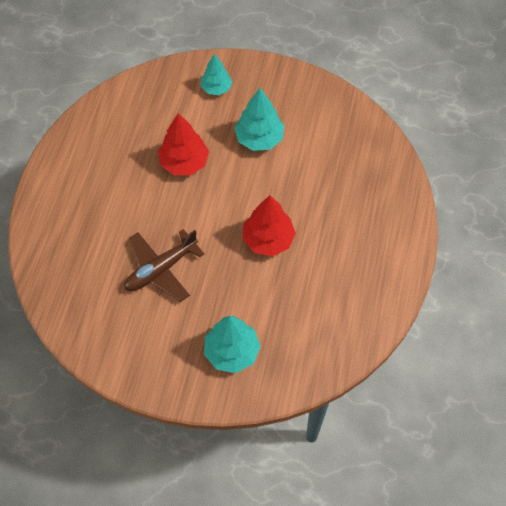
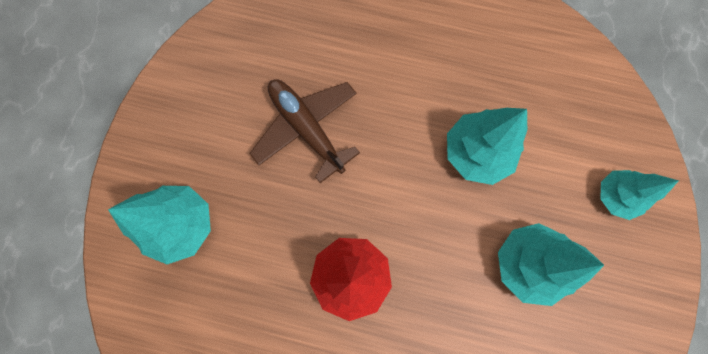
camera: 90 degrees right, 15 degrees up
red tree [158,113,209,175] -> turquoise tree [447,108,527,185]

